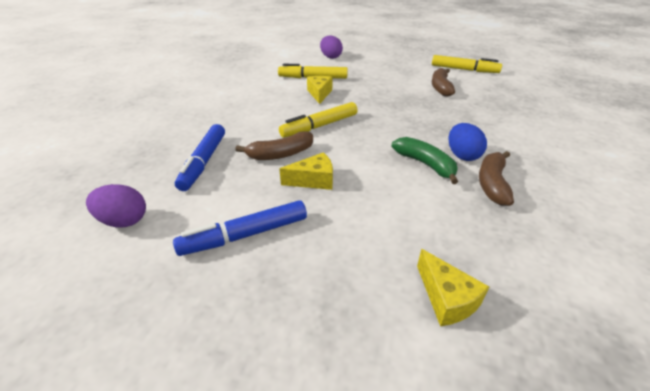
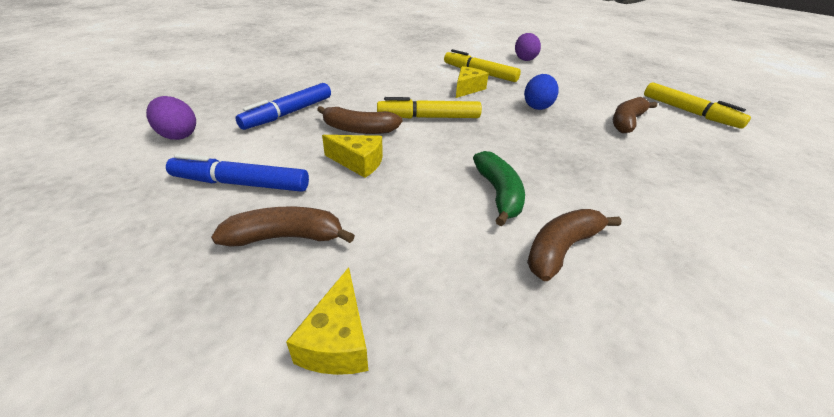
camera: 30 degrees right, 0 degrees up
blue egg [449,123,487,161] -> blue egg moved to [524,74,559,110]
none -> brown banana [211,207,355,247]

